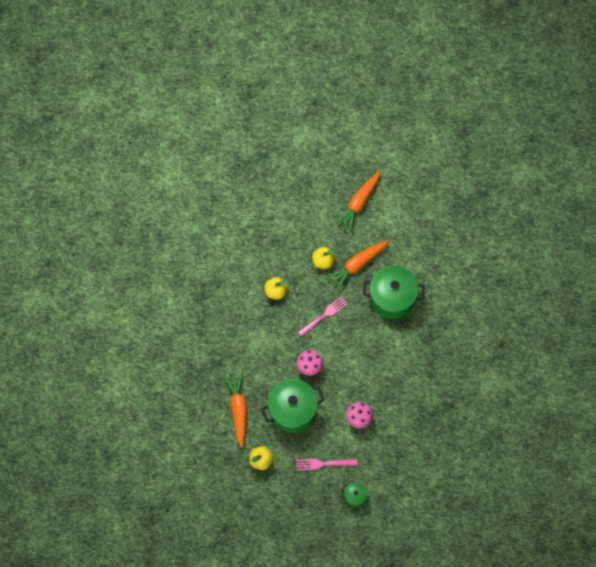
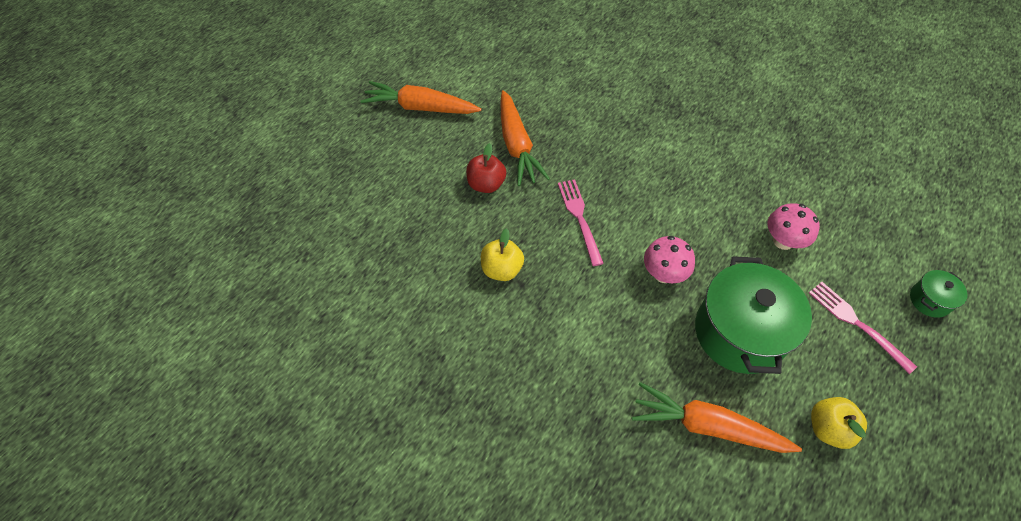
camera: 65 degrees left, 10 degrees down
pink fork [296,459,357,471] -> pink fork turned 120 degrees clockwise [809,282,917,374]
yellow apple [312,247,335,269] -> red apple [466,143,506,193]
orange carrot [335,171,380,232] -> orange carrot turned 135 degrees clockwise [360,81,481,114]
green pot [363,266,425,319] -> none

